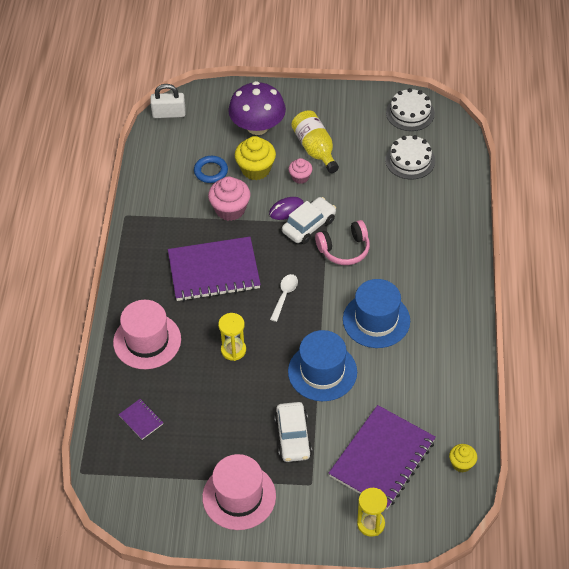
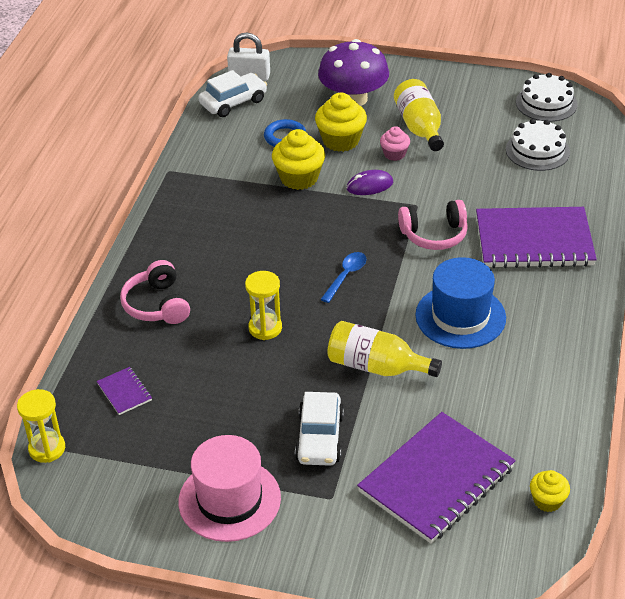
camera: 10 degrees right, 10 degrees down
pink hat [113,300,181,369] -> pink headphones [120,260,190,324]
purple notebook [168,237,261,301] -> purple notebook moved to [476,207,597,268]
pink cupcake [208,176,250,221] -> yellow cupcake [272,129,325,190]
white spoon [270,274,298,322] -> blue spoon [321,252,367,303]
white car [282,197,336,244] -> white car moved to [198,70,267,117]
blue hat [288,330,357,401] -> yellow bottle [327,321,442,377]
yellow hourglass [357,488,387,537] -> yellow hourglass moved to [17,389,65,463]

